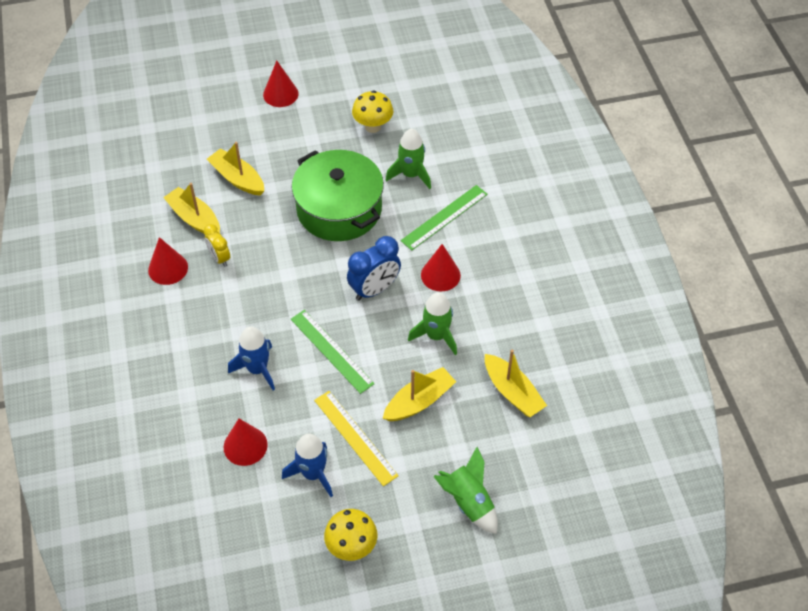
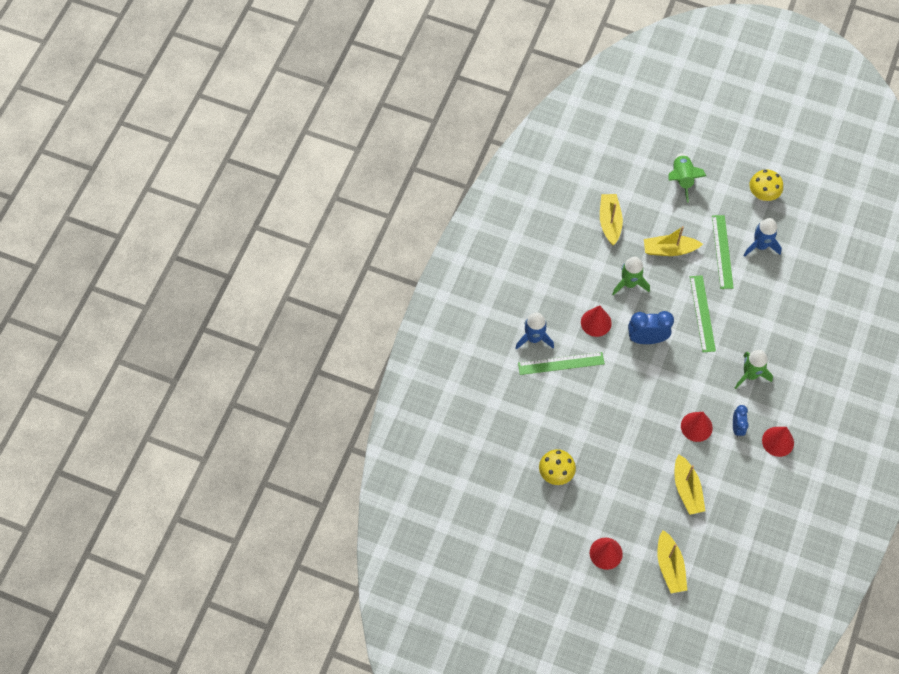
camera: 145 degrees left, 10 degrees up
yellow boat [163,183,220,233] -> yellow boat moved to [657,530,687,593]
yellow clock [204,224,230,267] -> blue clock [733,405,749,438]
red cone [224,419,268,466] -> red cone moved to [681,412,713,442]
blue rocket [228,327,275,390] -> blue rocket moved to [515,312,554,350]
green pot [291,150,384,241] -> none
yellow ruler [314,391,399,486] -> green ruler [712,215,734,289]
green rocket [386,128,431,189] -> green rocket moved to [735,350,773,389]

